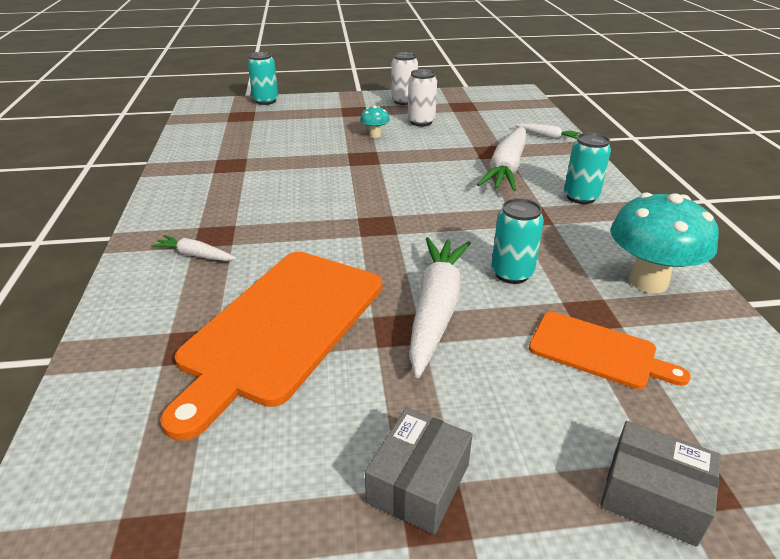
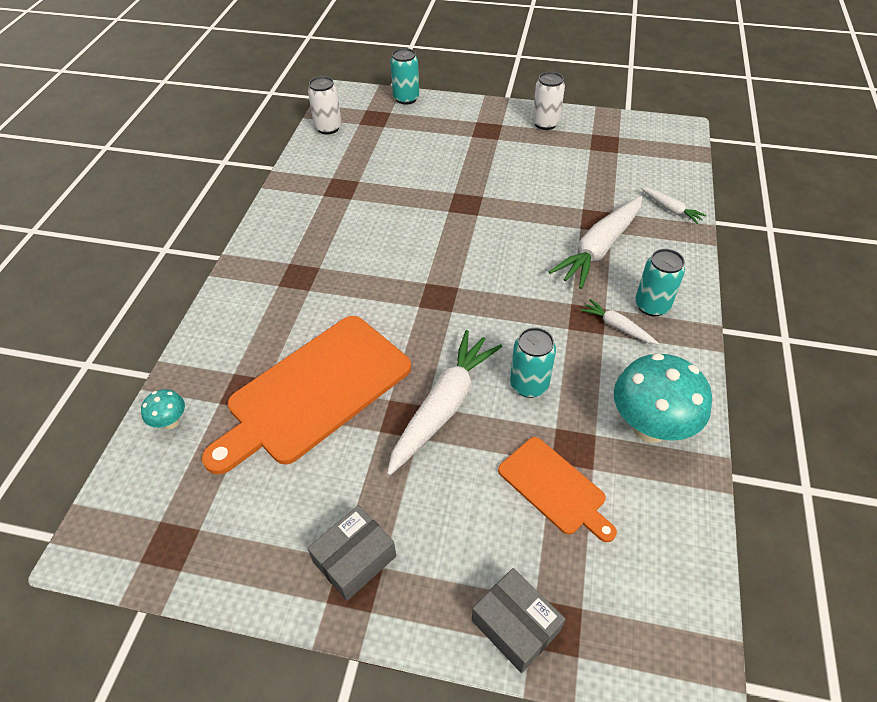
camera: 20 degrees right, 15 degrees up
white carrot [151,235,237,261] -> white carrot moved to [580,299,659,344]
turquoise mushroom [360,106,390,138] -> turquoise mushroom moved to [141,389,185,429]
white can [408,69,437,126] -> white can moved to [308,76,342,135]

